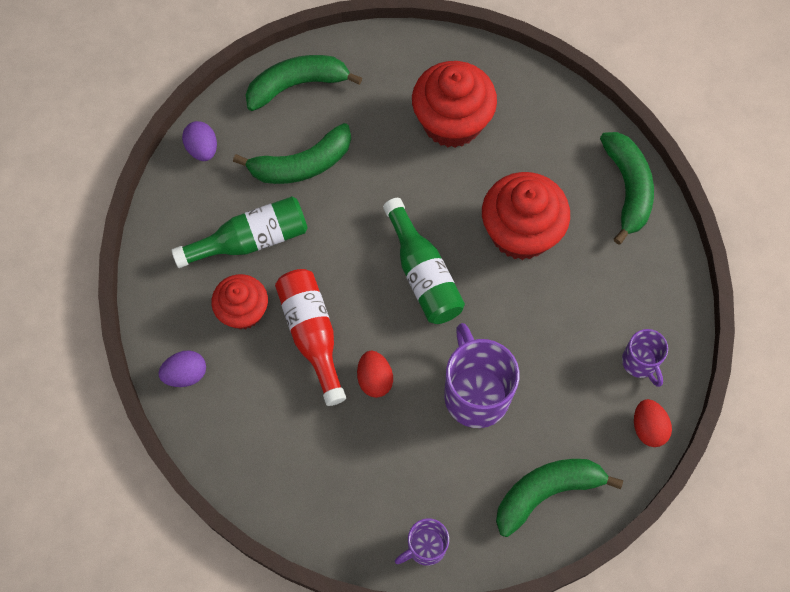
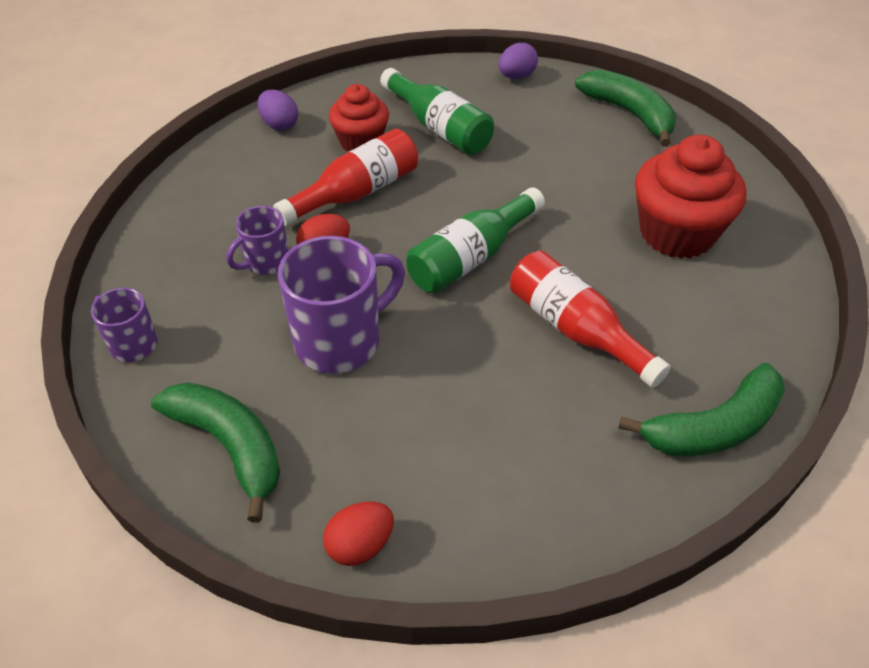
camera: 70 degrees right, 20 degrees down
green banana [233,123,351,184] -> none
red cupcake [482,172,570,260] -> red bottle [510,251,671,388]
purple mug [622,329,668,387] -> purple mug moved to [226,206,288,275]

